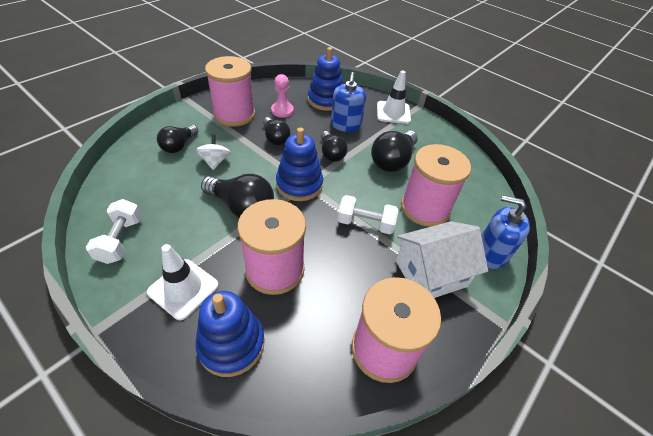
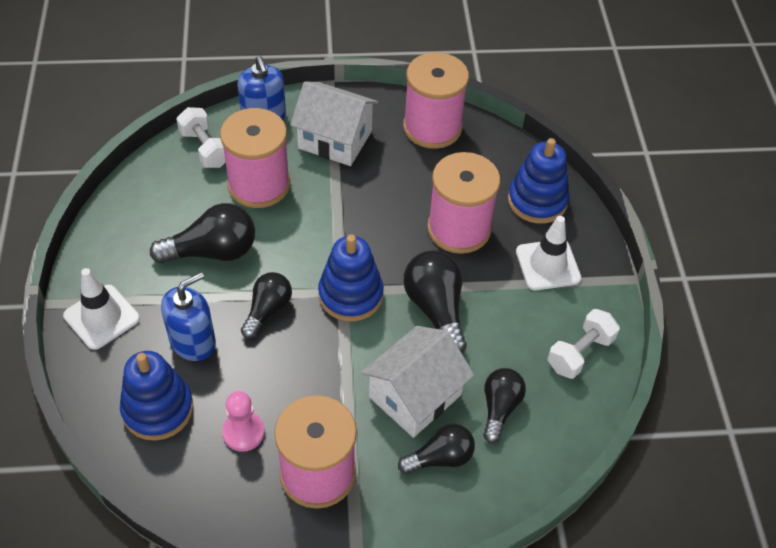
camera: 135 degrees left, 5 degrees up
white spinning top [196,134,231,170] -> white house [361,326,474,438]
black light bulb [263,117,291,145] -> black light bulb moved to [483,368,526,443]
white dumbbell [337,195,398,234] -> white dumbbell moved to [176,107,226,168]

